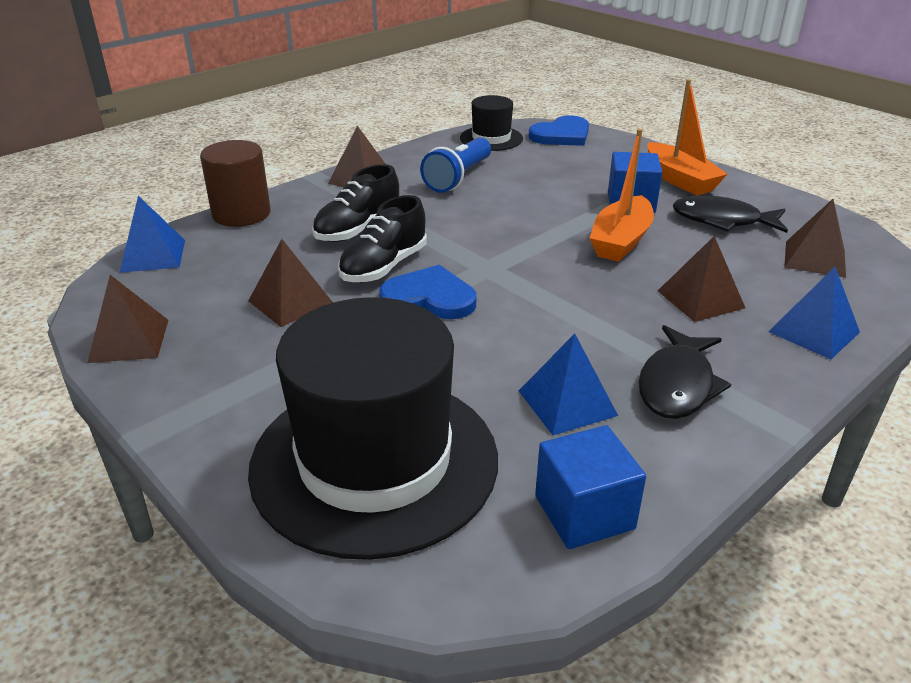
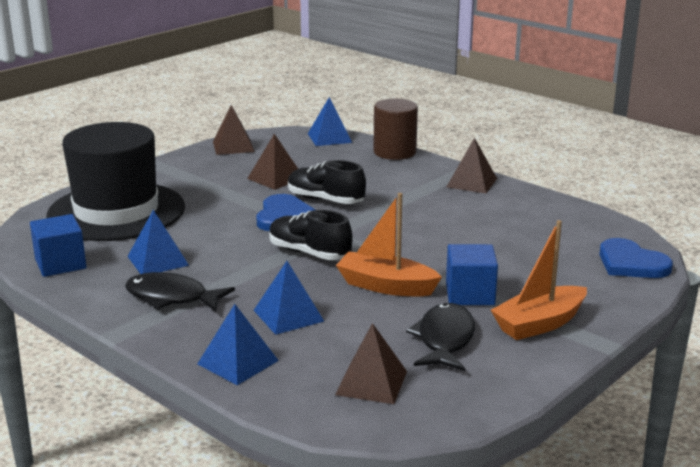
camera: 85 degrees right, 10 degrees down
black shoe [312,164,399,242] -> black shoe moved to [269,210,353,260]
blue flashlight [420,137,491,193] -> none
black hat [460,95,523,151] -> none
brown pyramid [658,236,745,322] -> blue pyramid [254,261,324,335]

